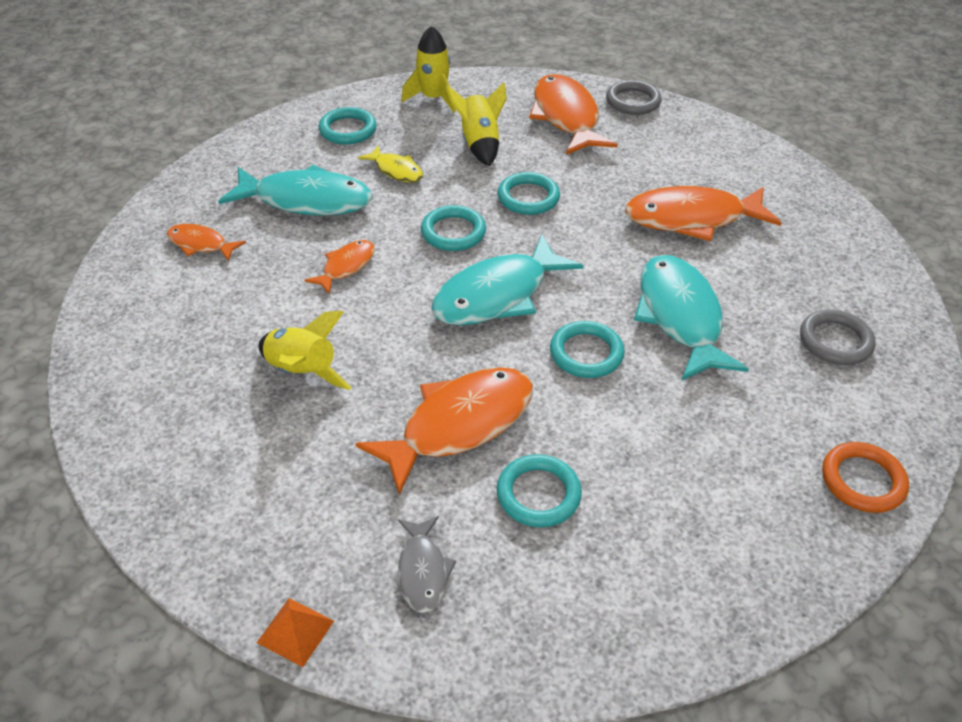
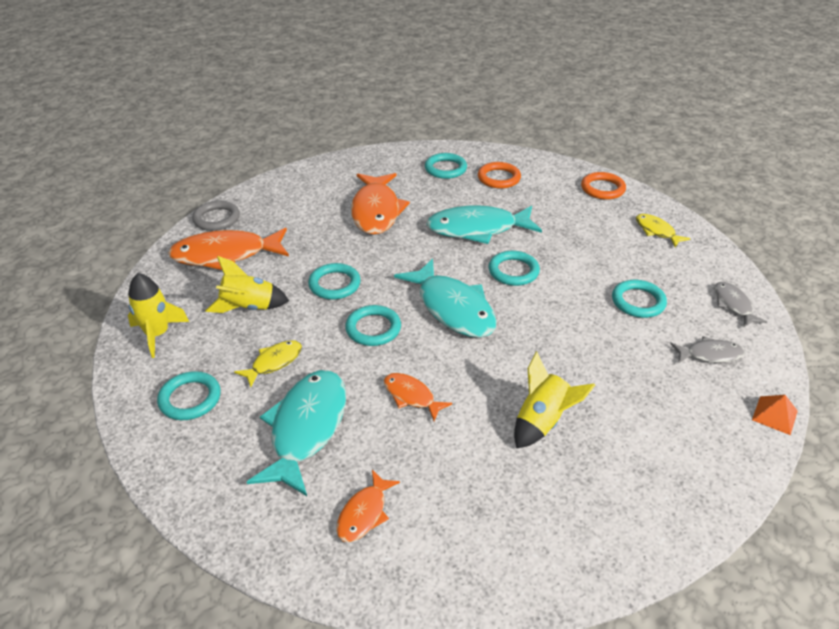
camera: 85 degrees left, 5 degrees down
orange fish [355,367,533,495] -> none
grey ring [800,309,875,365] -> orange ring [478,162,521,189]
none -> turquoise ring [425,153,467,179]
none -> yellow fish [636,214,690,247]
none -> grey fish [714,282,767,327]

